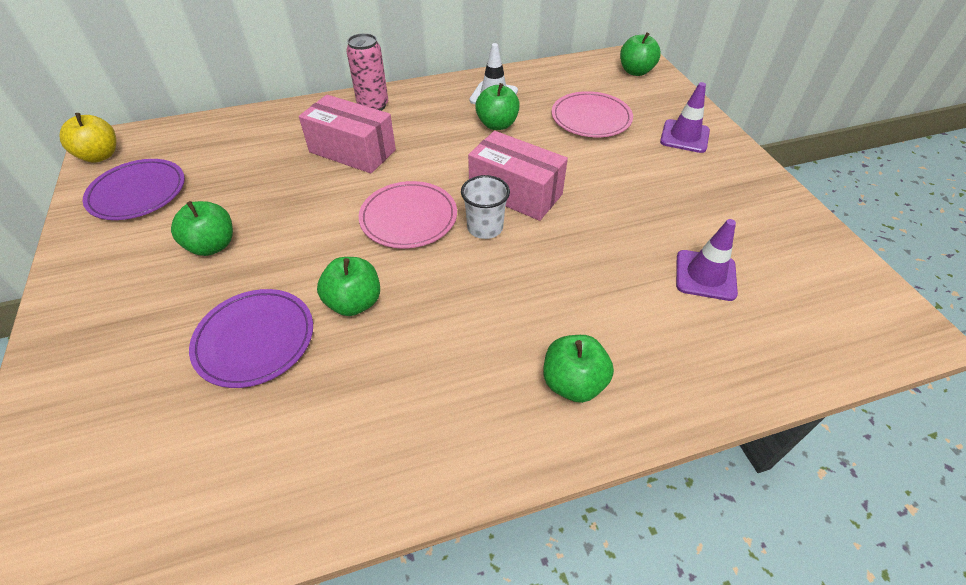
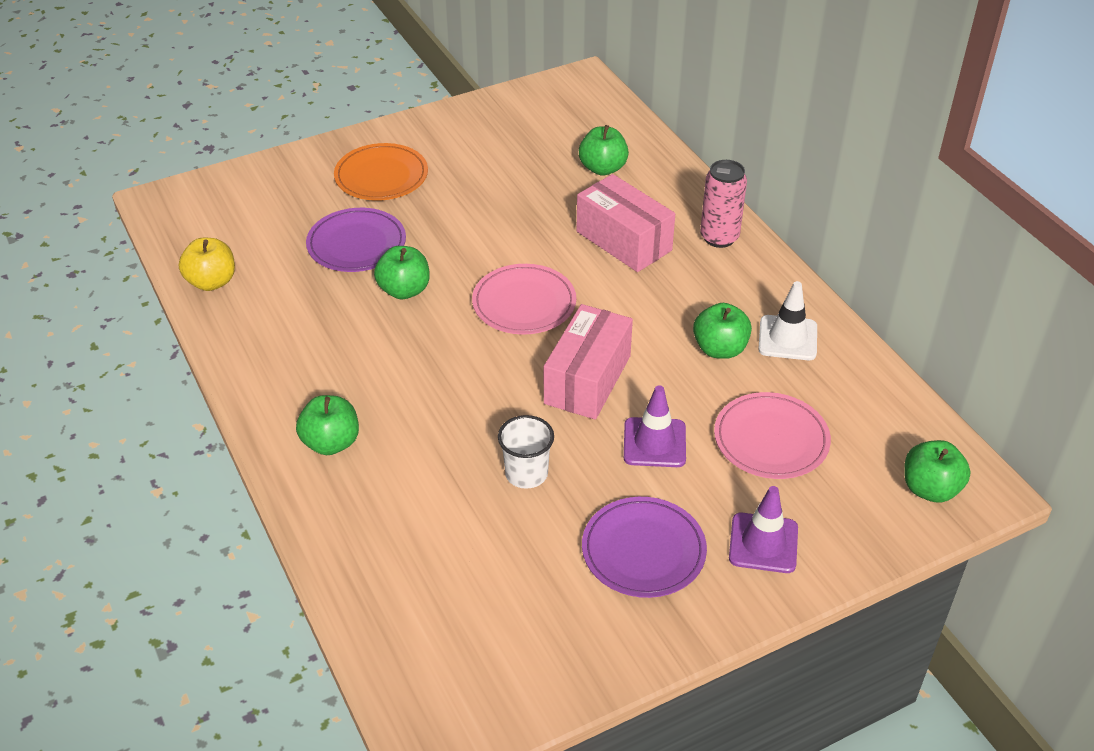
camera: 80 degrees right, 5 degrees down
yellow apple [59,113,116,163] -> yellow apple moved to [179,238,235,291]
purple plate [83,159,185,220] -> purple plate moved to [582,497,707,598]
green apple [171,201,233,256] -> green apple moved to [579,125,629,176]
pink box [299,95,396,173] -> pink box turned 60 degrees counterclockwise [576,174,675,272]
white cup [461,175,510,239] -> white cup moved to [498,415,554,489]
purple traffic cone [676,219,738,301] -> purple traffic cone moved to [624,385,686,467]
none -> orange plate [334,143,428,201]

